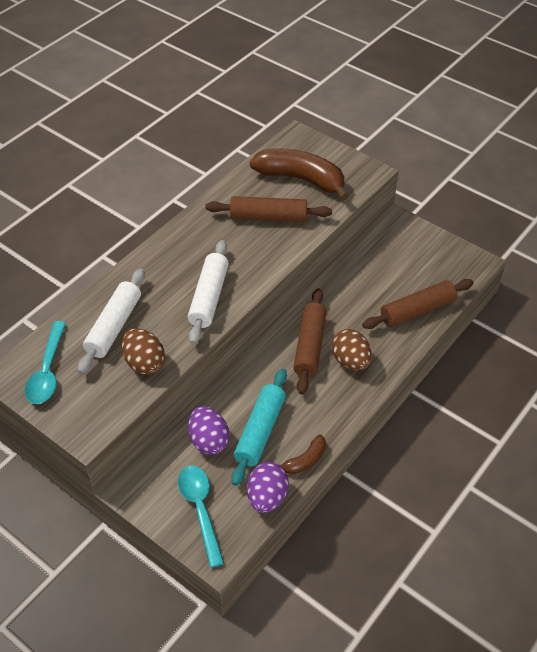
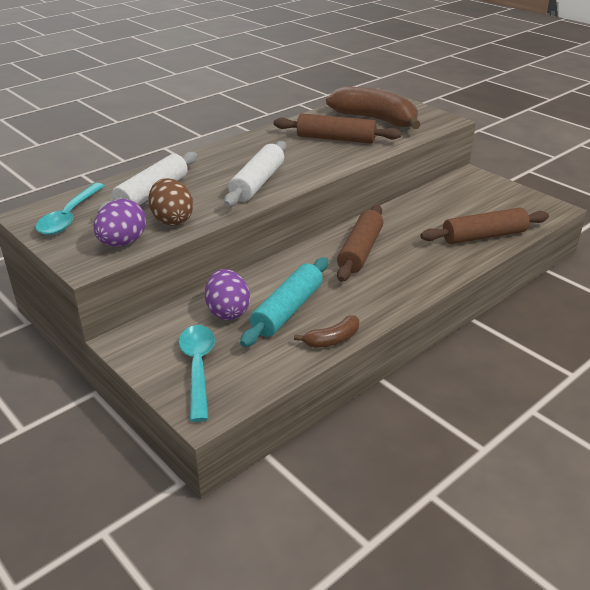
camera: 10 degrees right, 15 degrees down
purple egg [247,462,289,513] -> purple egg moved to [93,199,146,246]
brown egg [331,329,372,371] -> none

